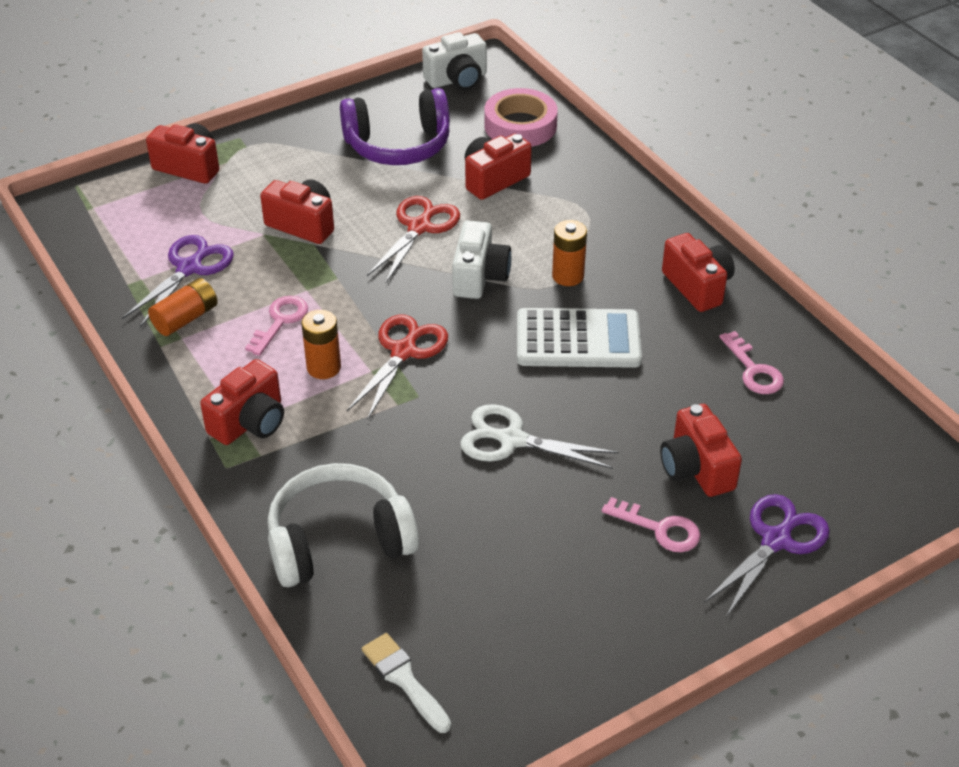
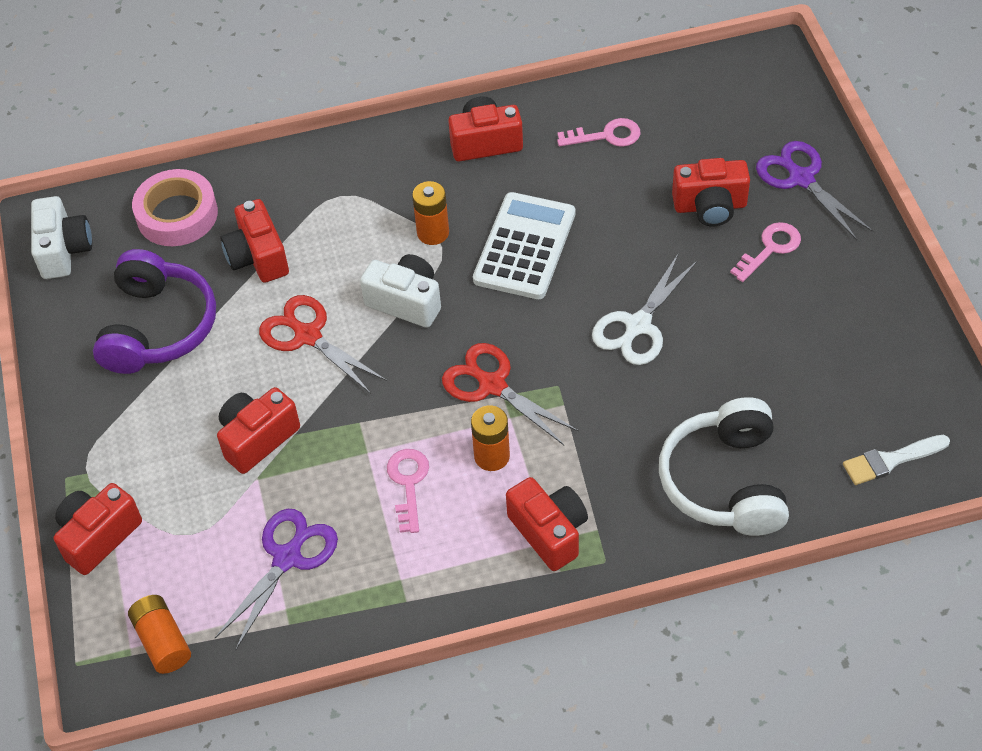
camera: 70 degrees left, 10 degrees up
purple scissors [122,235,234,327] -> purple scissors turned 75 degrees clockwise [215,509,338,650]
orange battery [148,278,218,336] -> orange battery moved to [128,595,191,674]
pink key [245,296,308,356] -> pink key turned 45 degrees clockwise [387,449,429,533]

